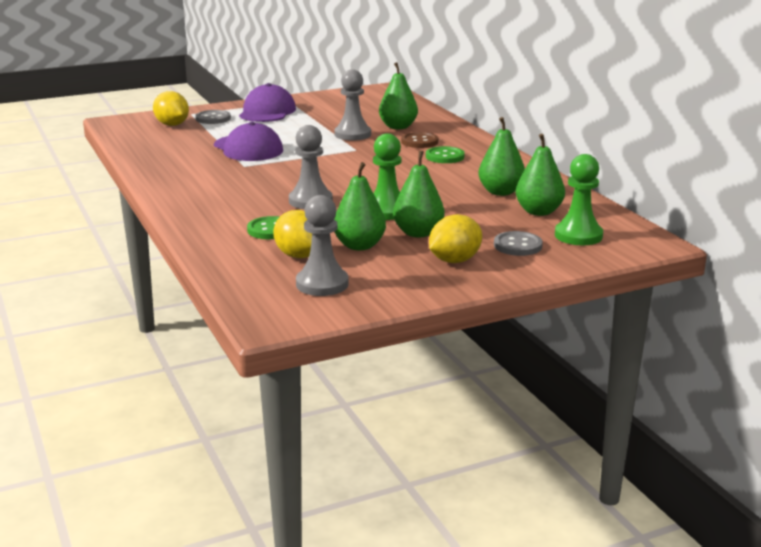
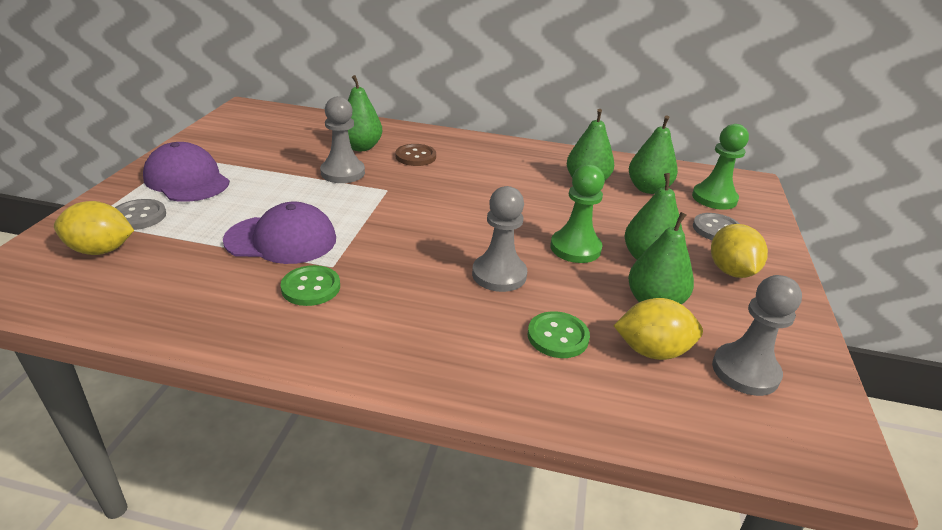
camera: 55 degrees left, 10 degrees up
green button [426,146,465,163] -> green button moved to [280,265,340,306]

